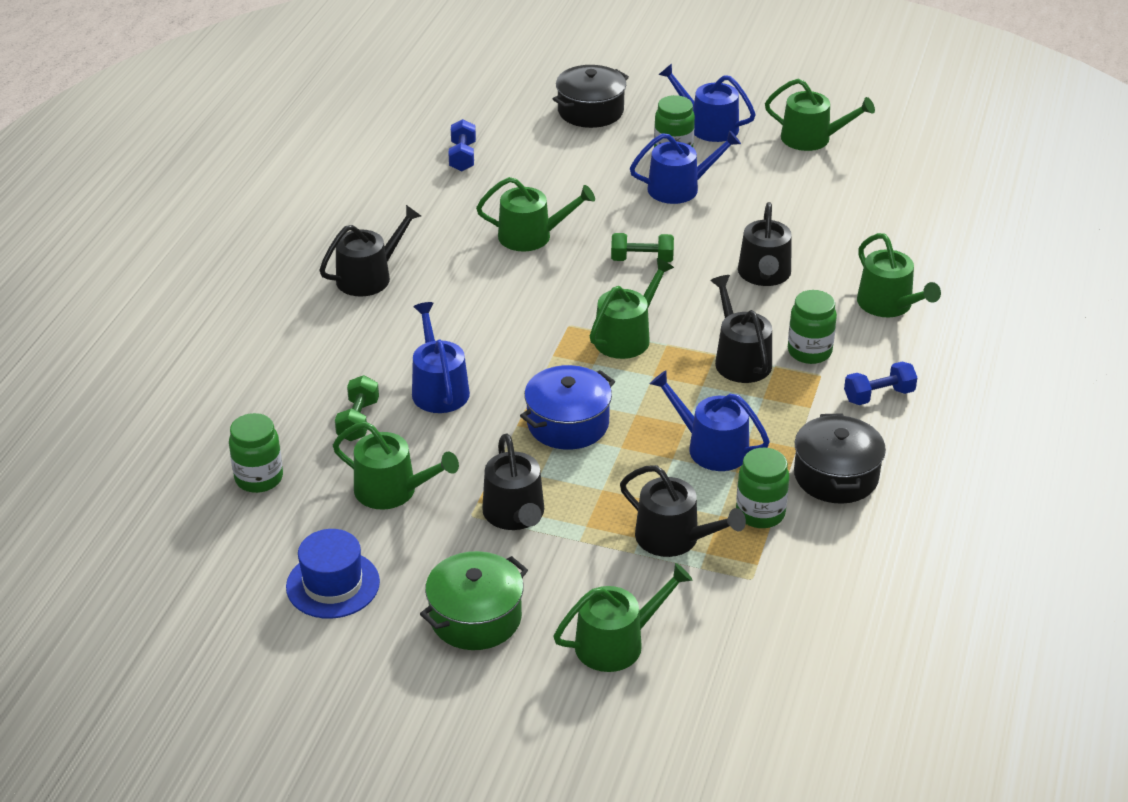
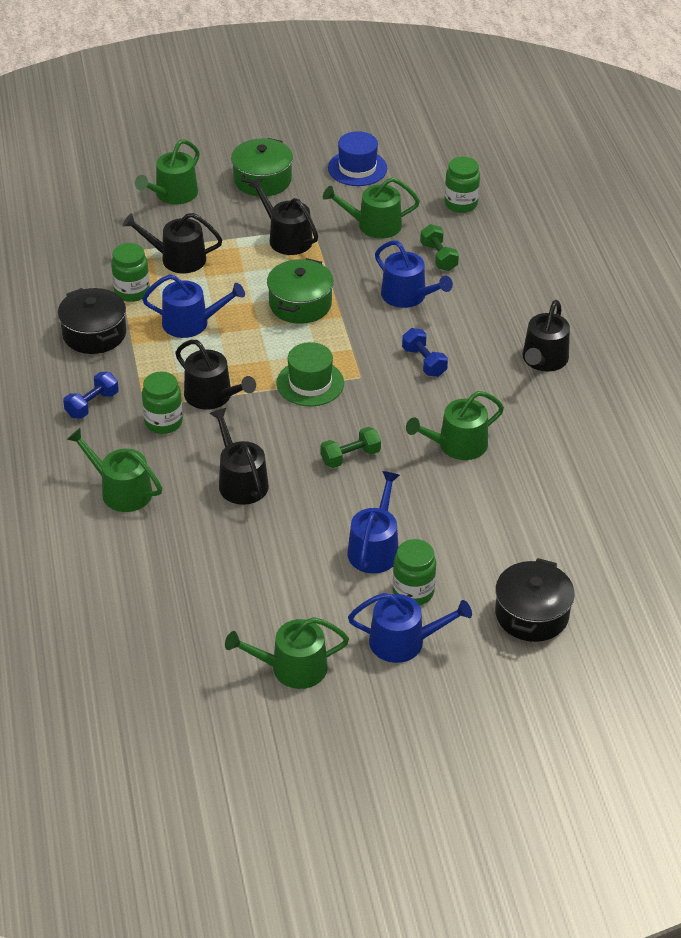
camera: 150 degrees right, 5 degrees up
blue dumbbell [448,119,476,172] -> blue dumbbell moved to [402,328,448,377]
blue pot [520,365,615,450] -> green pot [267,258,334,324]
green watering can [590,258,674,359] -> green hat [276,342,344,406]
blue watering can [630,130,741,204] -> blue watering can turned 150 degrees clockwise [347,471,400,573]

